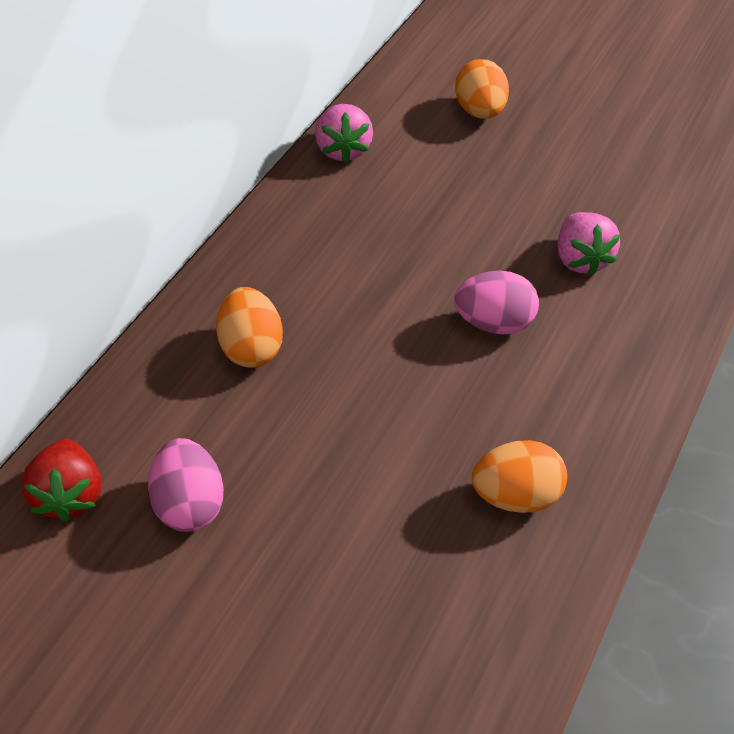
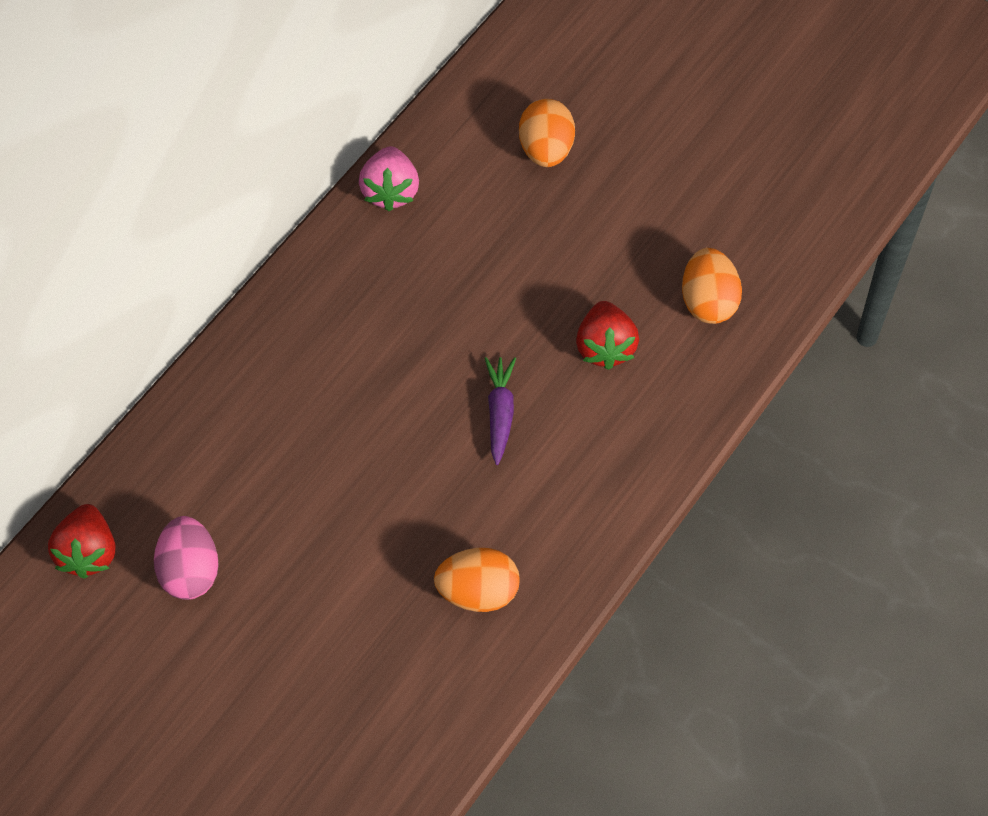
camera: 10 degrees right, 10 degrees up
orange egg [216,287,283,368] -> orange egg moved to [682,248,742,324]
pink egg [454,270,539,335] -> purple carrot [484,357,516,465]
pink strawberry [558,212,620,277] -> red strawberry [576,301,639,370]

